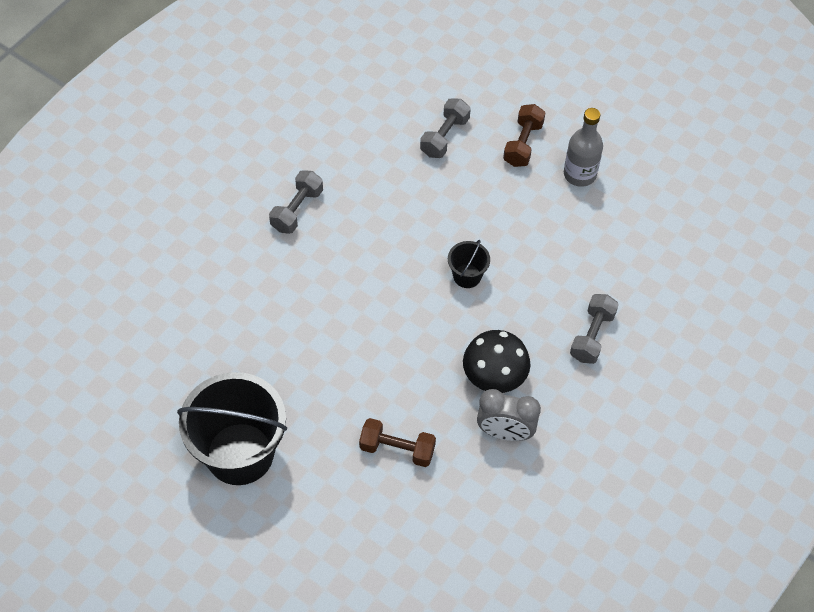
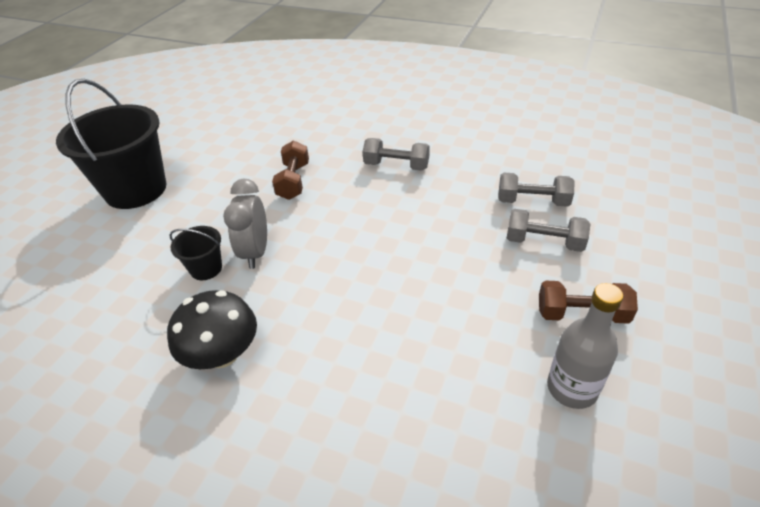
camera: 80 degrees right, 15 degrees down
brown dumbbell [359,418,436,467] -> brown dumbbell moved to [272,140,309,200]
black bucket [448,240,490,288] -> black bucket moved to [169,226,222,280]
grey clock [477,389,541,441] -> grey clock moved to [223,178,267,269]
grey dumbbell [570,294,619,364] -> grey dumbbell moved to [498,173,575,207]

